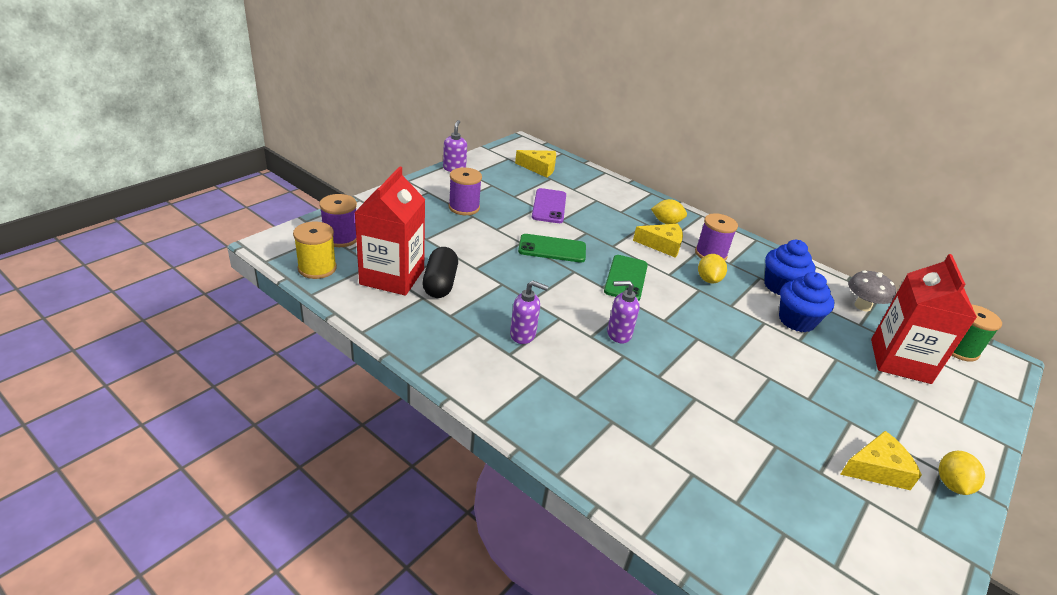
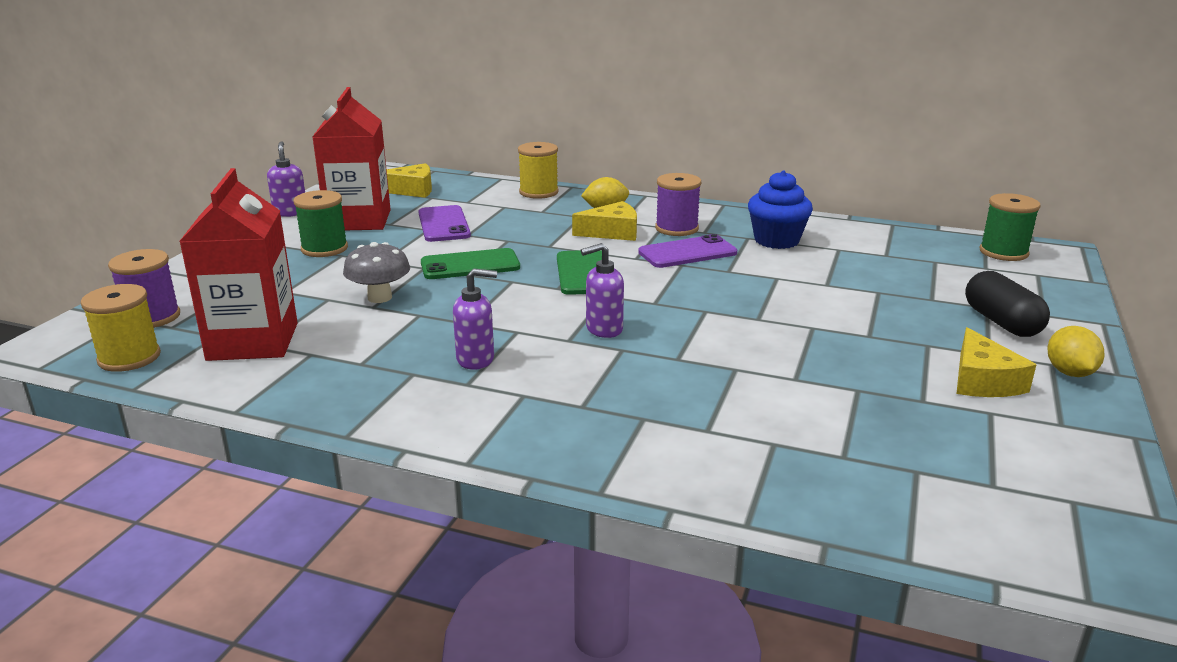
camera: 15 degrees left, 10 degrees down
black capsule [422,247,458,298] -> black capsule moved to [965,271,1050,337]
purple spool [449,167,482,215] -> green spool [294,190,348,257]
yellow lemon [698,254,727,284] -> purple phone [638,234,737,268]
blue cupcake [779,272,834,333] -> none
yellow cheese [840,431,922,490] -> yellow cheese turned 120 degrees clockwise [957,327,1036,397]
grey mushroom [848,270,896,311] -> grey mushroom moved to [343,242,410,303]
red carton [871,254,977,384] -> red carton moved to [313,87,391,230]
none -> yellow spool [518,142,559,199]

